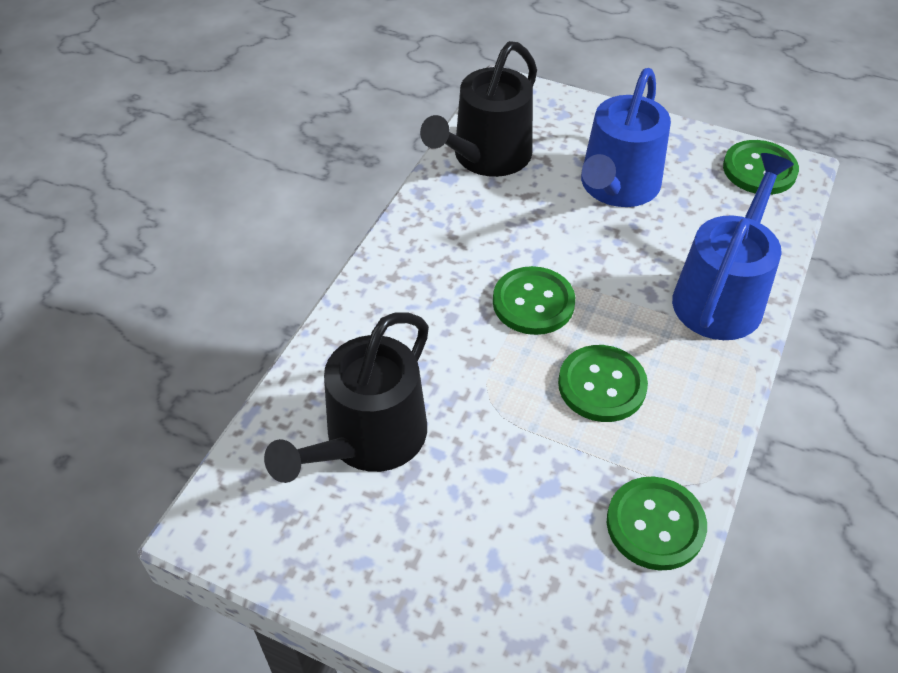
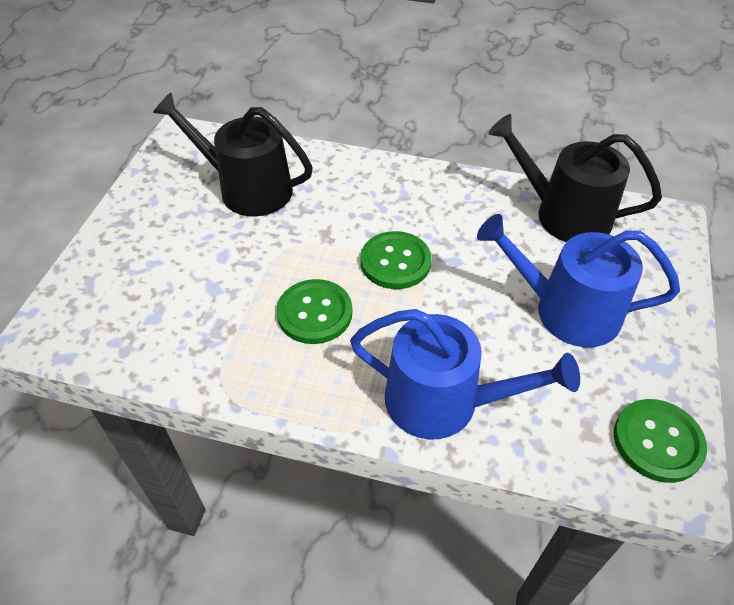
camera: 80 degrees right, 0 degrees up
green button [607,476,707,570] -> none

